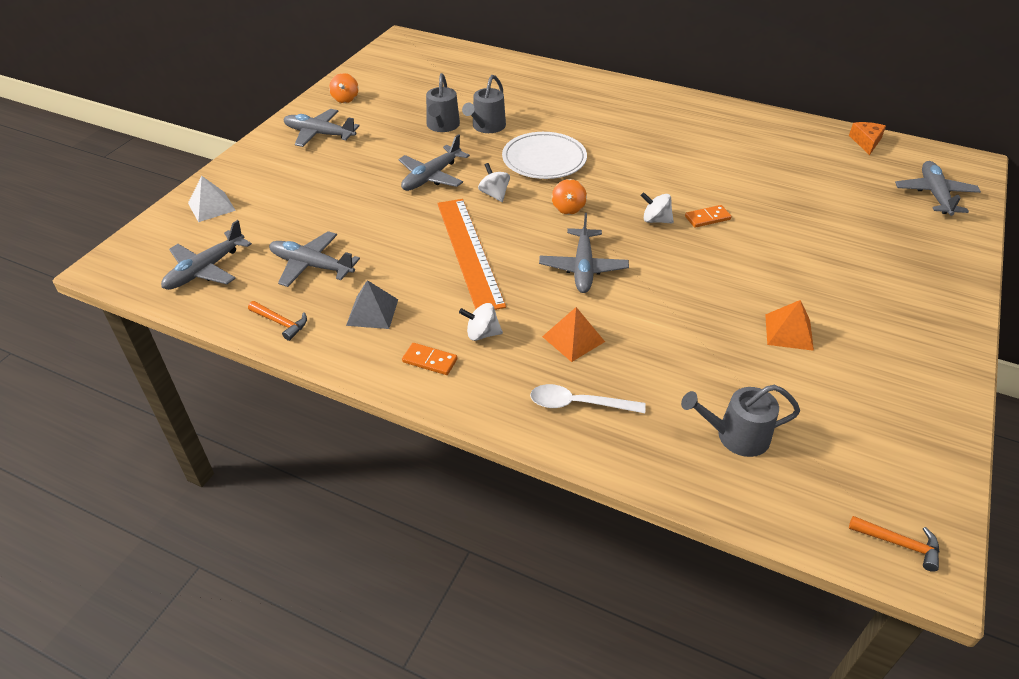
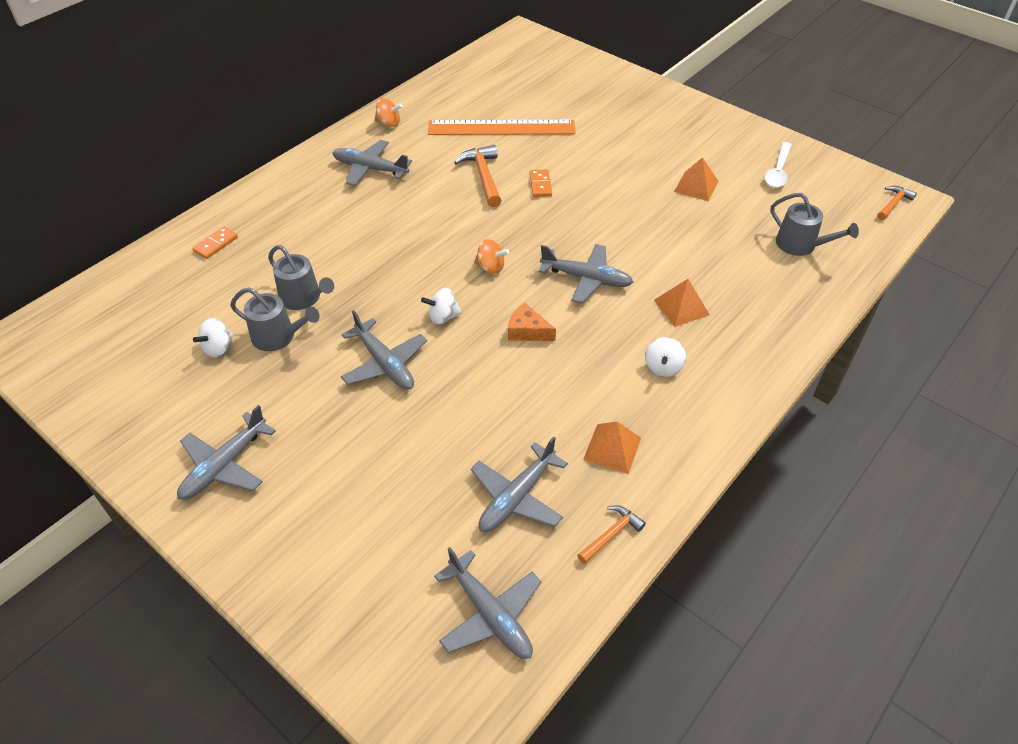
camera: 75 degrees left, 5 degrees up
white pyramid [188,176,236,222] -> none
orange spinning top [329,73,358,103] -> orange spinning top moved to [374,98,403,128]
grey pyramid [346,280,398,329] -> orange pyramid [583,421,641,474]
orange domino [402,343,457,375] -> orange domino moved to [192,227,238,259]
orange ruler [437,199,506,310] -> orange ruler moved to [428,120,576,135]
white plate [502,132,587,179] -> none
white spoon [530,384,646,413] -> white spoon moved to [765,142,792,188]
white spinning top [641,192,674,223] -> white spinning top moved to [193,318,233,357]
grey watering can [681,385,800,457] -> grey watering can turned 60 degrees counterclockwise [770,193,859,256]
orange cheese [849,122,886,155] -> orange cheese moved to [508,303,556,341]
grey plane [895,161,981,216] -> grey plane moved to [332,140,412,186]
none -> orange hammer [454,145,502,207]

